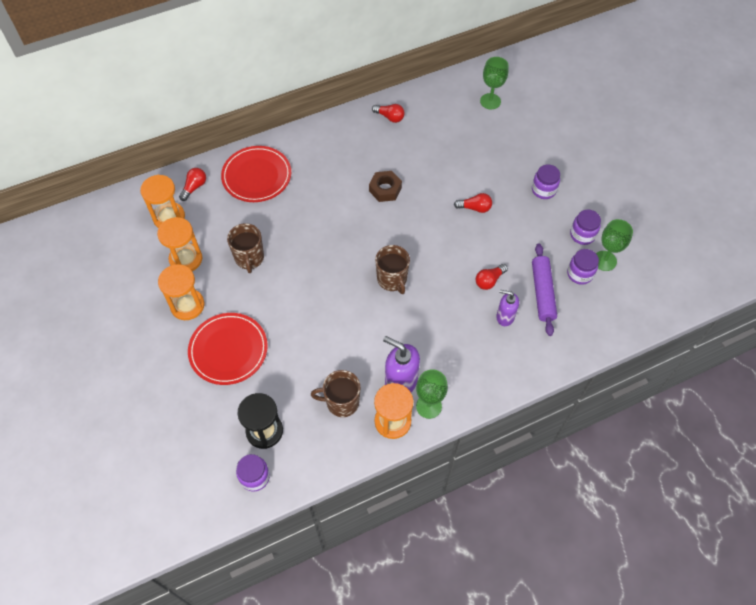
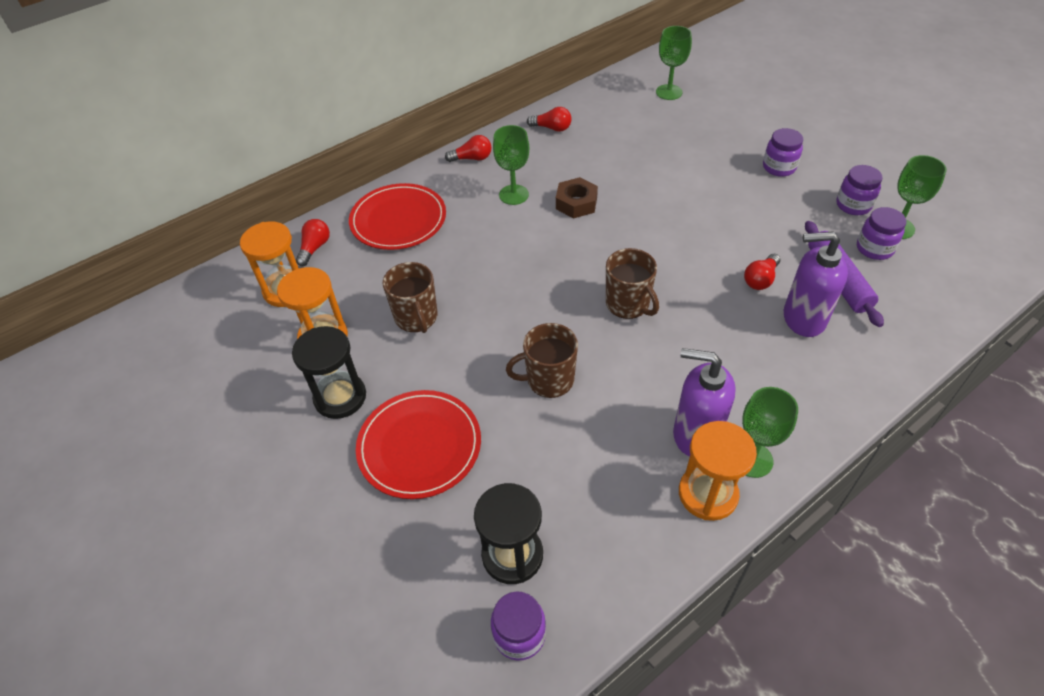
camera: 10 degrees left, 10 degrees down
orange hourglass [158,264,204,320] -> black hourglass [292,326,366,419]
brown mug [311,370,361,417] -> brown mug moved to [506,323,578,398]
red light bulb [454,193,492,213] -> red light bulb moved to [445,135,492,162]
purple soap dispenser [496,290,519,326] -> purple soap dispenser [784,232,848,337], size x1.60
none -> green goblet [493,125,529,205]

